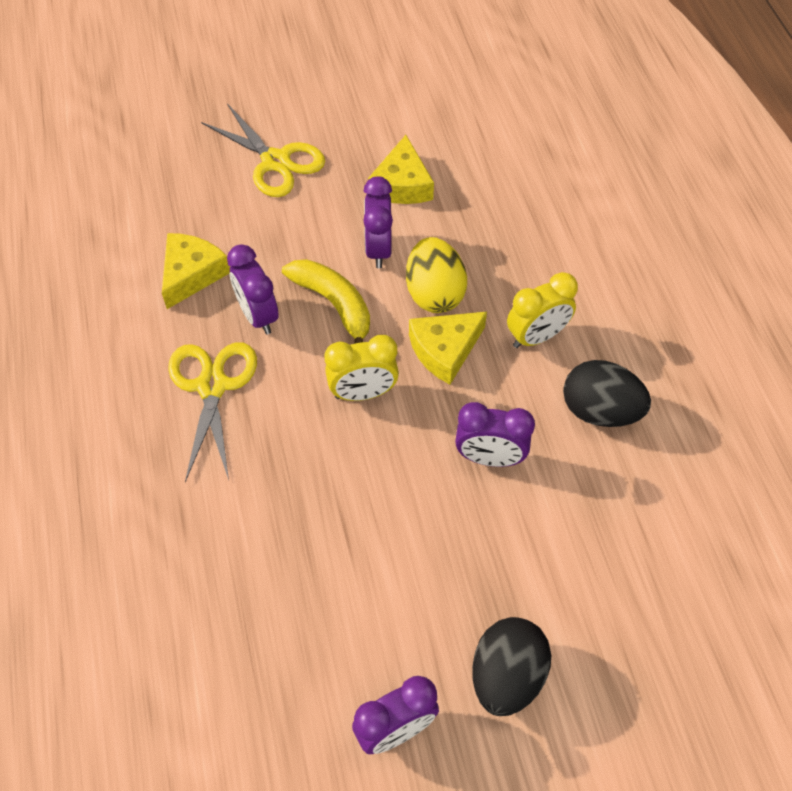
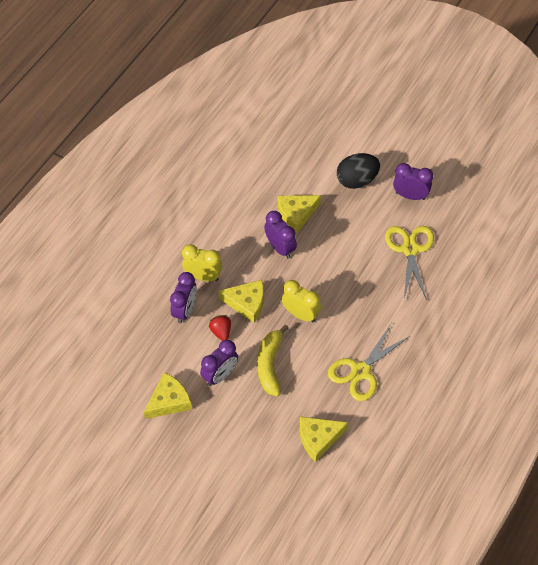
camera: 135 degrees left, 0 degrees up
yellow scissors [201,104,325,197] -> yellow scissors moved to [385,226,434,300]
purple clock [227,245,279,335] -> purple clock moved to [170,272,197,323]
yellow egg [406,237,467,313] -> red strawberry [209,315,231,341]
black egg [563,360,651,427] -> none
none -> yellow cheese [278,195,321,234]

